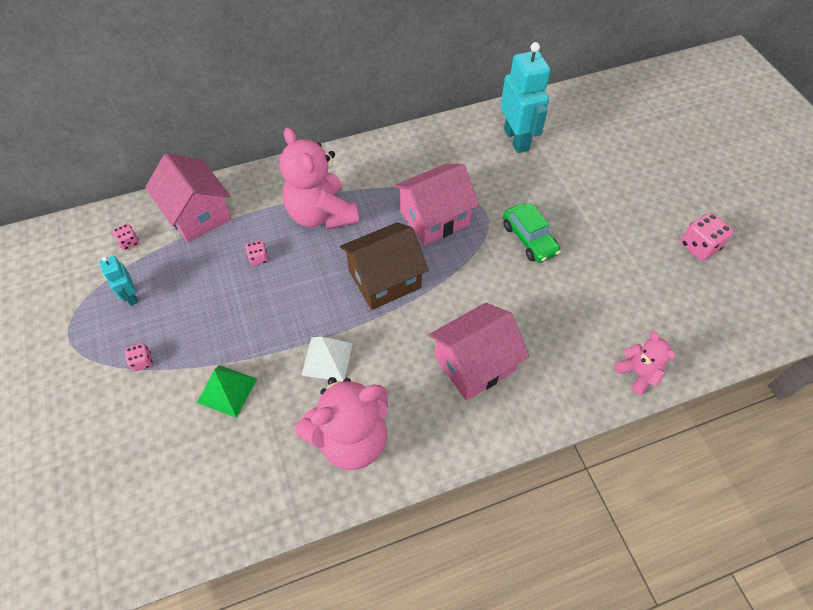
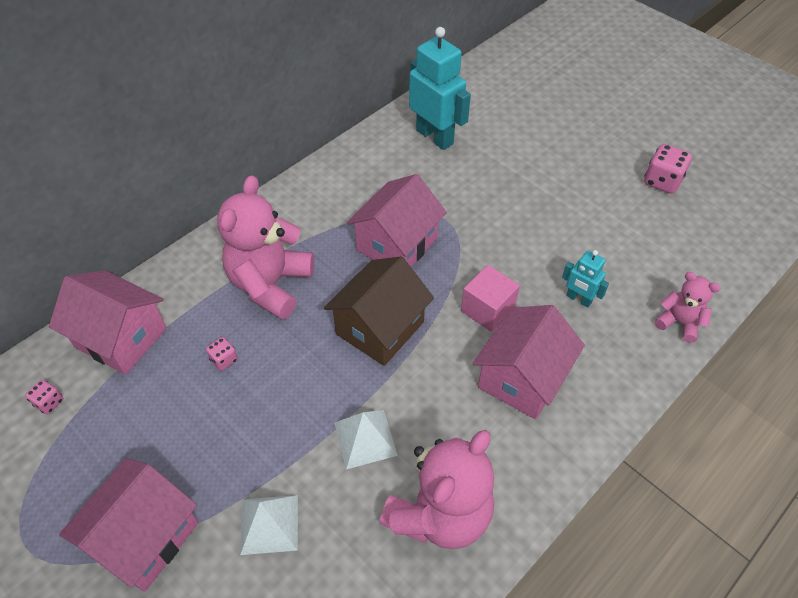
camera: 25 degrees left, 5 degrees down
turquoise robot [99,256,138,306] -> turquoise robot moved to [562,250,609,308]
pink dice [125,343,153,371] -> pink house [59,458,198,592]
green pyramid [197,365,257,418] -> white pyramid [240,495,298,555]
pink teddy bear [280,127,359,230] -> pink teddy bear turned 75 degrees clockwise [217,175,314,319]
green car [503,203,561,263] -> none
none -> pink cube [461,265,520,332]

